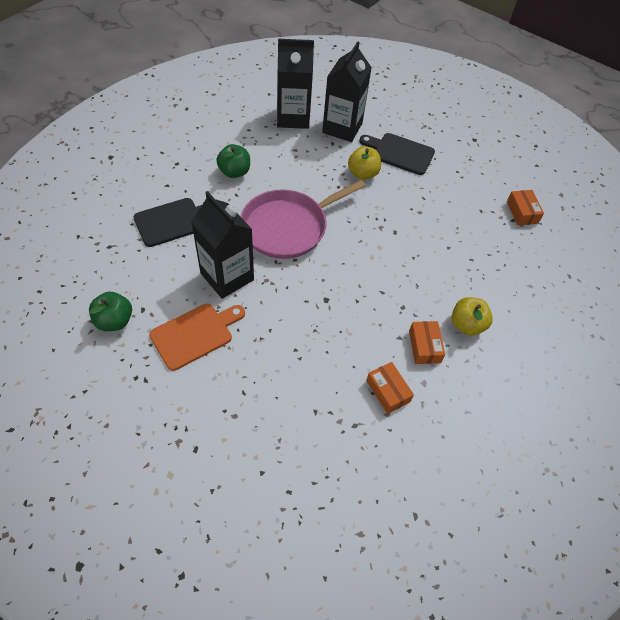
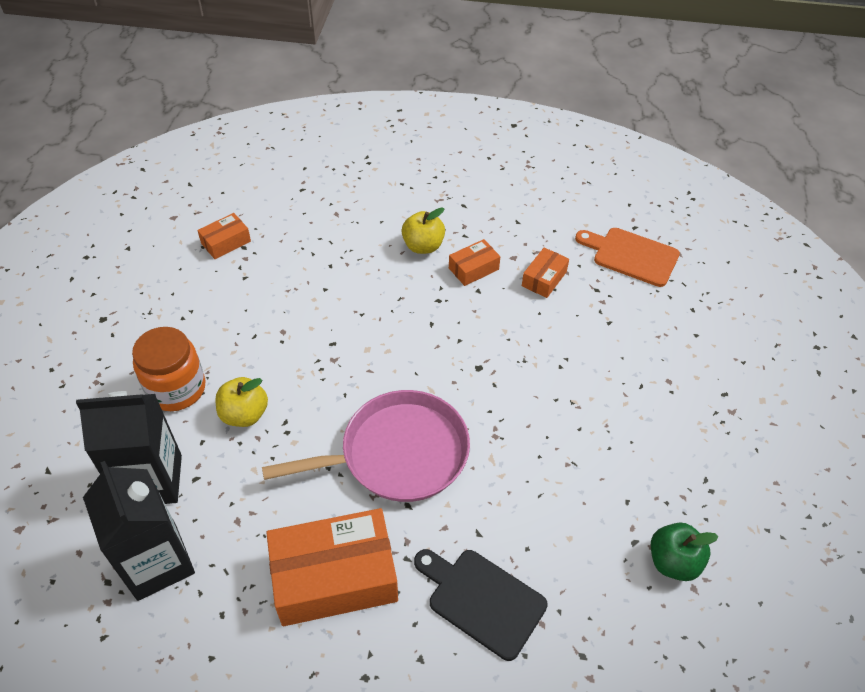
camera: 115 degrees left, 5 degrees down
orange cutting board [149,304,245,371] -> orange cutting board moved to [575,228,680,287]
black carton [191,191,254,299] -> none
green apple [216,144,250,178] -> orange box [266,508,398,626]
pink pan [240,180,366,259] -> pink pan turned 45 degrees counterclockwise [262,390,470,502]
black cutting board [359,133,435,175] -> orange jar [132,327,206,411]

